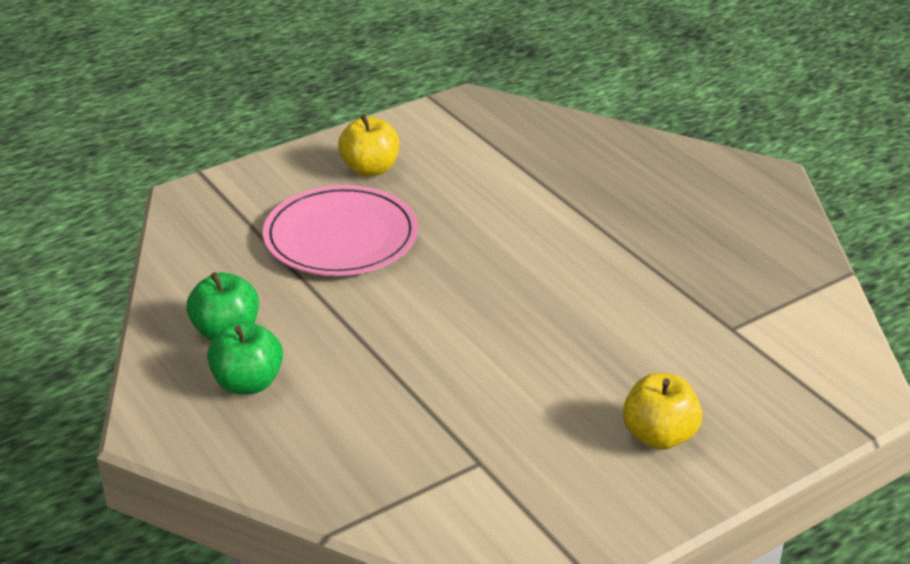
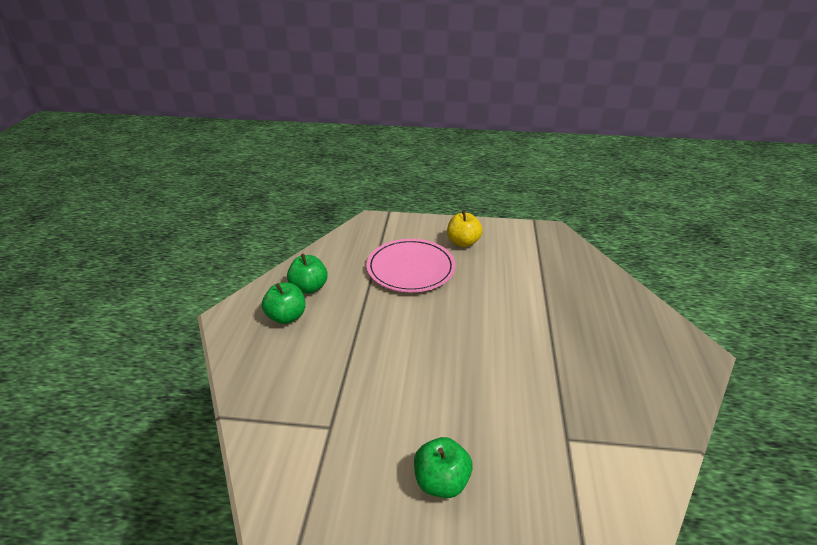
camera: 40 degrees right, 0 degrees up
yellow apple [623,373,703,450] -> green apple [414,437,473,498]

